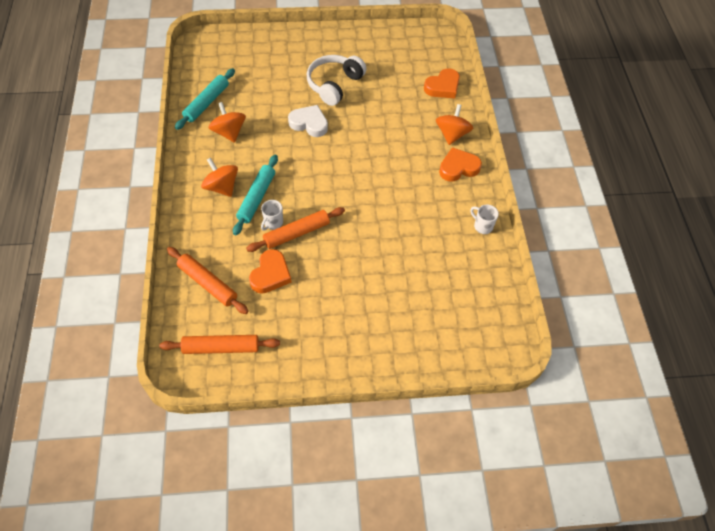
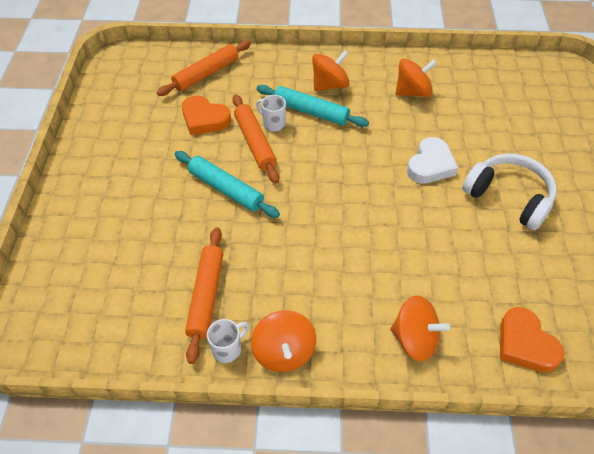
camera: 100 degrees right, 5 degrees down
orange rolling pin [159,335,280,354] -> orange rolling pin moved to [185,227,224,364]
turquoise rolling pin [175,68,235,130] -> turquoise rolling pin moved to [174,151,280,218]
orange heart [439,147,482,182] -> none
none -> orange spinning top [251,310,316,372]

